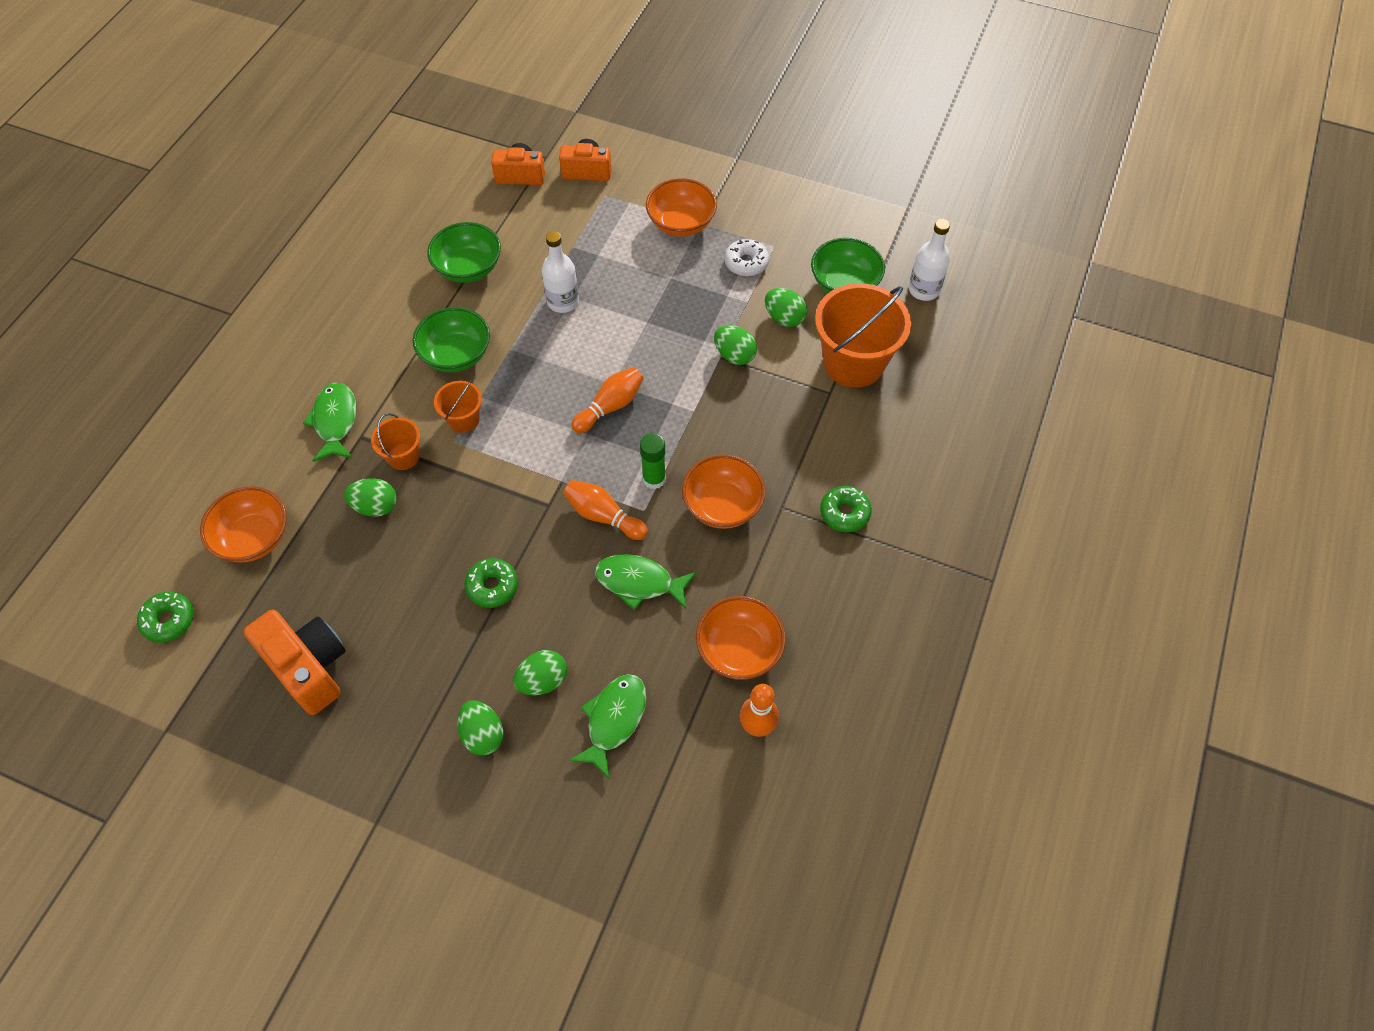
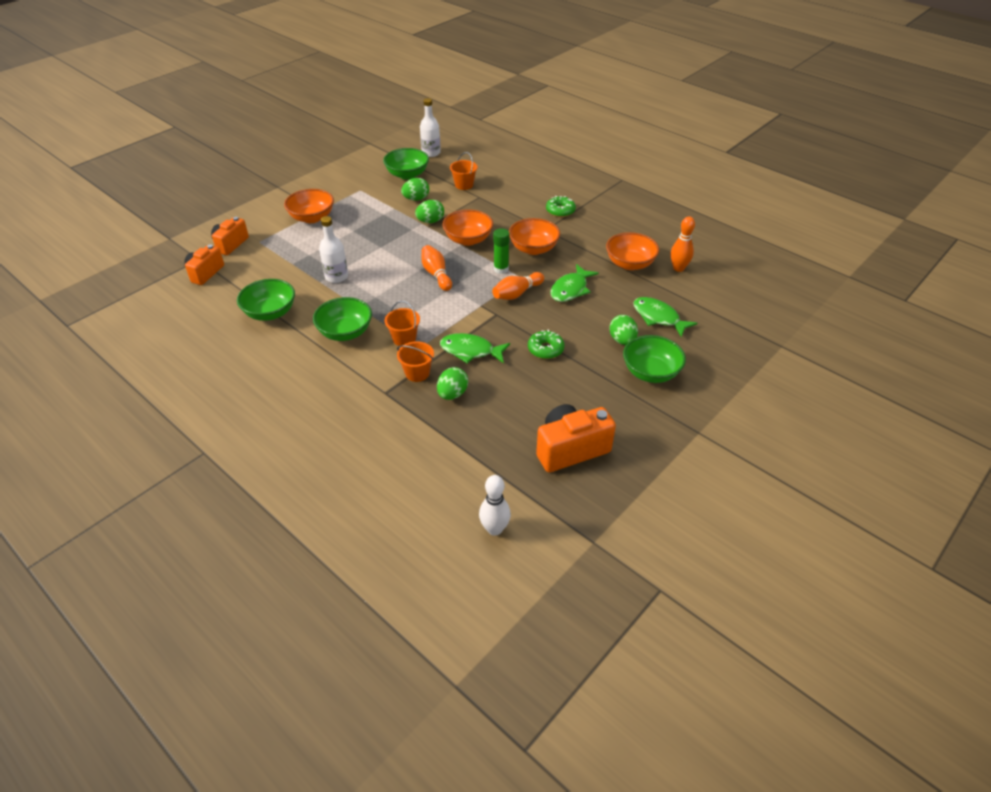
camera: 70 degrees left, 15 degrees down
green donut [137,592,194,643] -> white bowling pin [479,475,511,536]
orange bowl [200,486,287,562] -> orange bowl moved to [442,209,493,246]
green fish [303,383,356,462] -> green fish moved to [440,333,510,364]
green egg [457,701,504,755] -> green bowl [623,335,686,383]
white donut [724,239,769,276] -> none
orange bucket [815,283,911,388] -> orange bucket [450,152,477,190], size x0.50

